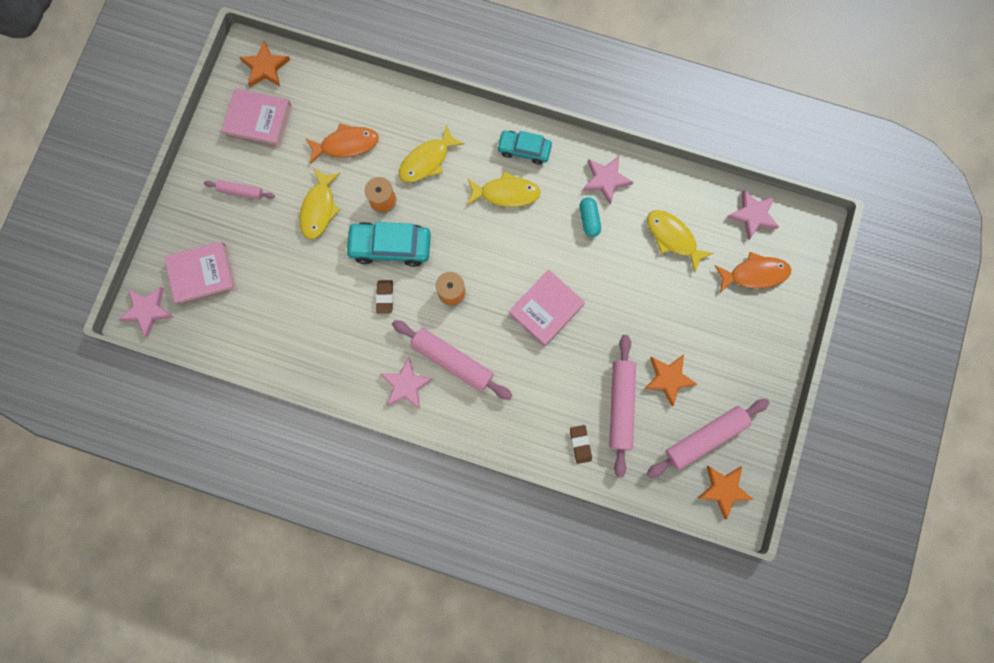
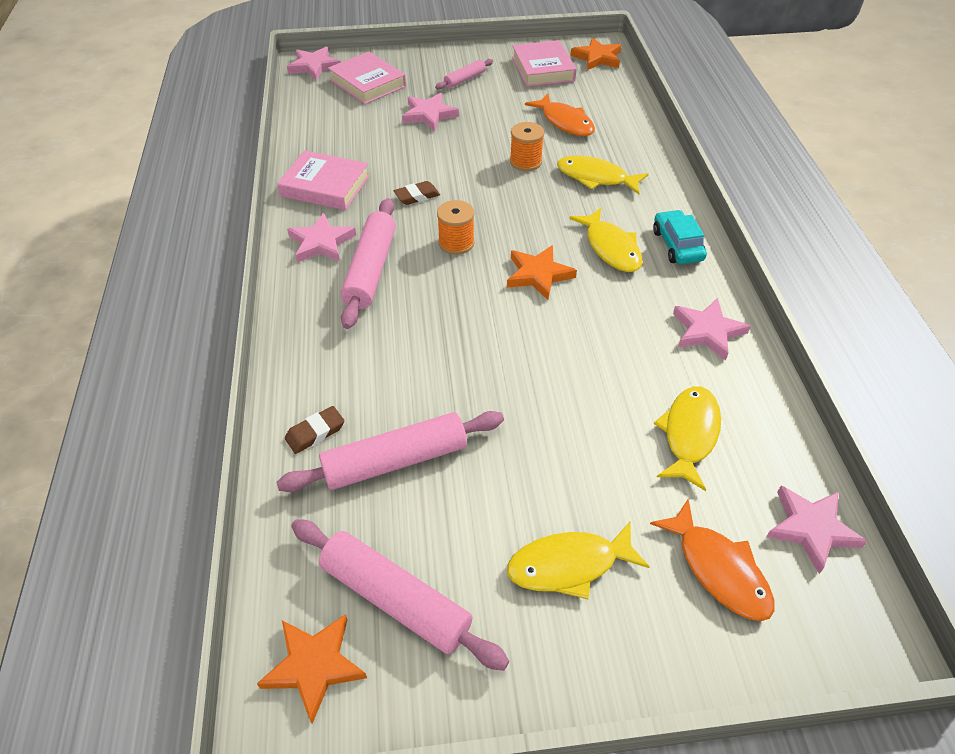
camera: 65 degrees right, 30 degrees down
pink rolling pin [204,180,275,200] -> pink rolling pin turned 60 degrees clockwise [435,59,493,90]
yellow fish [300,168,341,239] -> yellow fish moved to [507,522,650,599]
turquoise car [345,222,431,267] -> none
pink book [509,270,585,346] -> pink book moved to [277,150,370,210]
turquoise capsule [579,197,601,237] -> none
orange star [644,355,698,406] -> orange star moved to [507,245,577,300]
none -> pink star [402,93,459,131]

